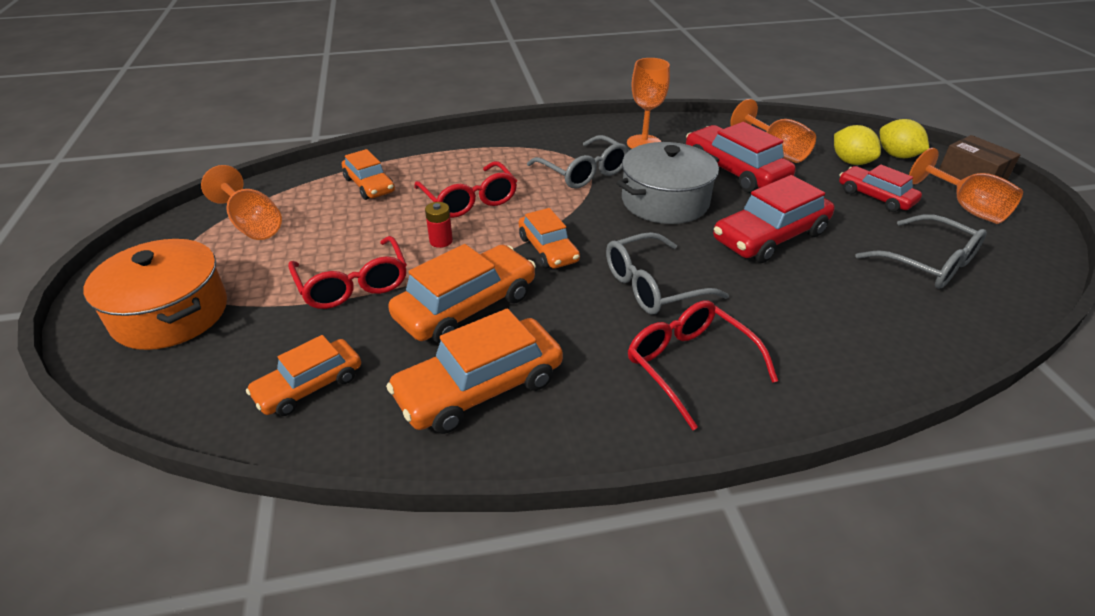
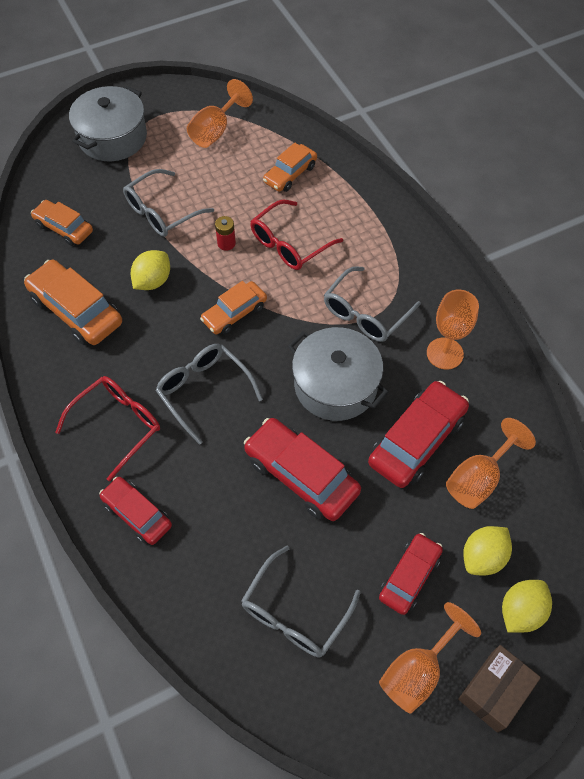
camera: 75 degrees right, 20 degrees up
orange pot [83,239,227,350] -> grey pot [69,86,147,161]
red glasses [288,236,407,309] -> grey glasses [123,169,214,237]
orange car [388,244,536,343] -> yellow lemon [131,250,170,290]
none -> red car [99,477,172,545]

